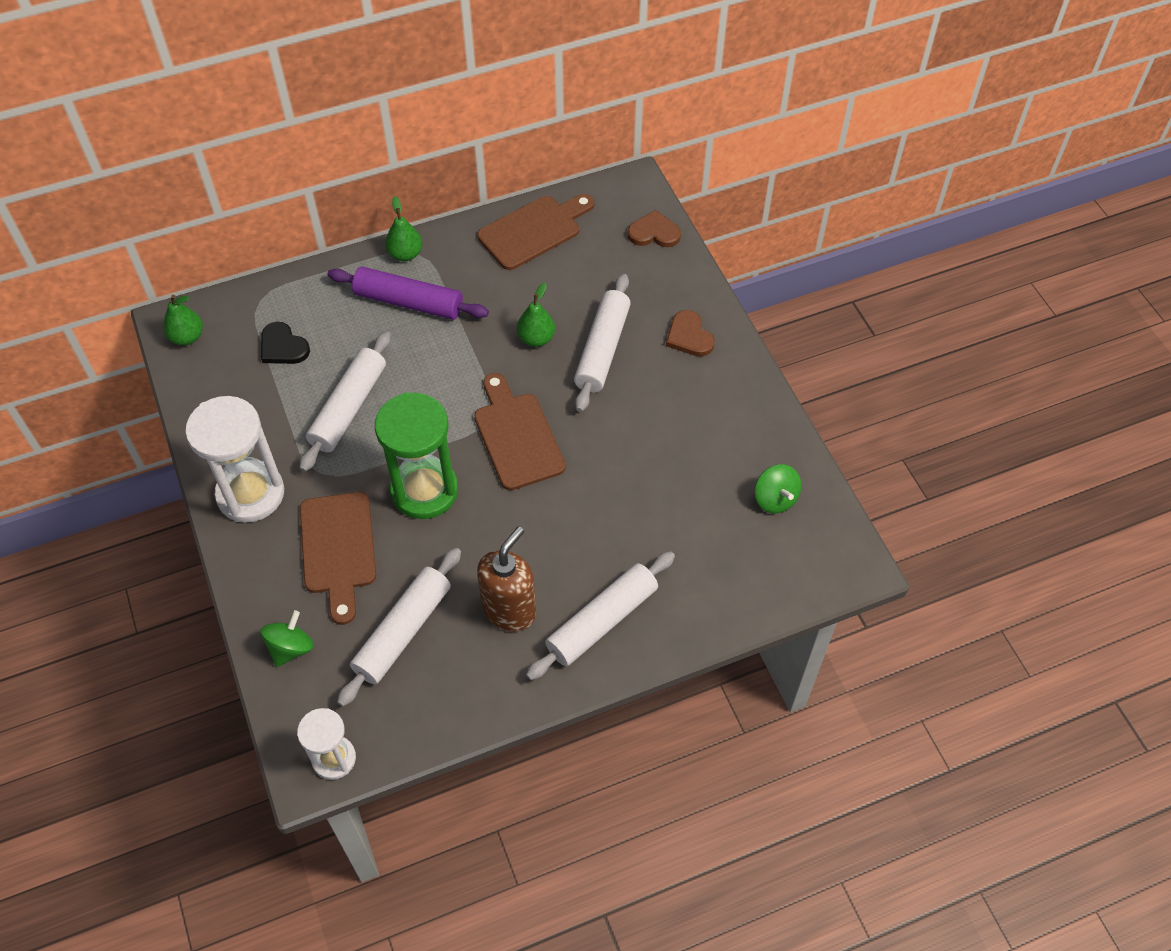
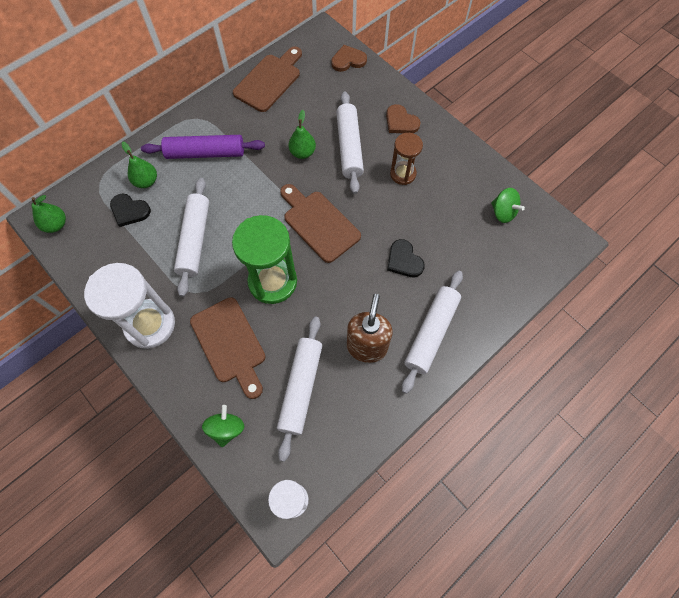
camera: 20 degrees left, 10 degrees up
green pear [385,196,422,261] -> green pear moved to [121,141,157,188]
none -> black heart [387,239,425,277]
none -> brown hourglass [390,133,423,185]

